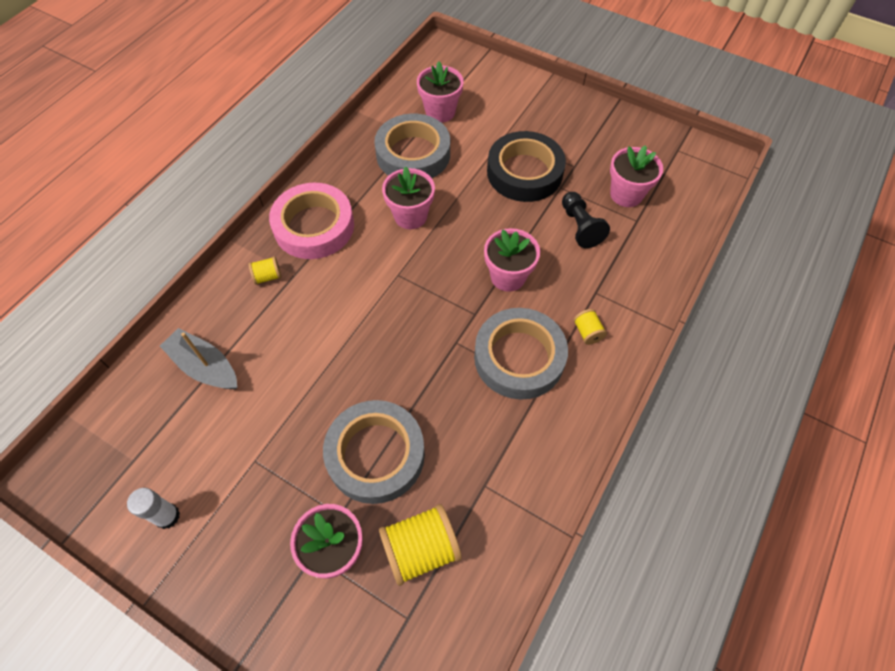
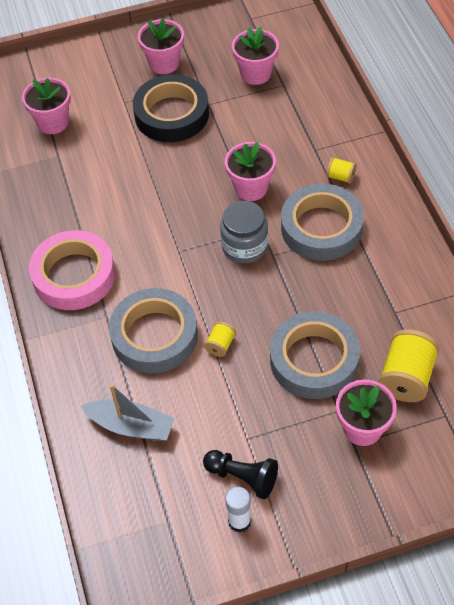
camera: 45 degrees left, 5 degrees down
grey boat [160,328,237,389] -> grey boat turned 150 degrees counterclockwise [81,384,175,441]
yellow spool [249,256,281,285] -> yellow spool moved to [204,322,236,357]
grey tape [374,114,450,178] -> grey tape moved to [109,288,198,374]
pink flower pot [382,166,435,229] -> pink flower pot moved to [138,18,184,74]
black pawn [562,192,610,248] -> black pawn moved to [203,450,278,499]
none -> grey jar [220,201,268,264]

